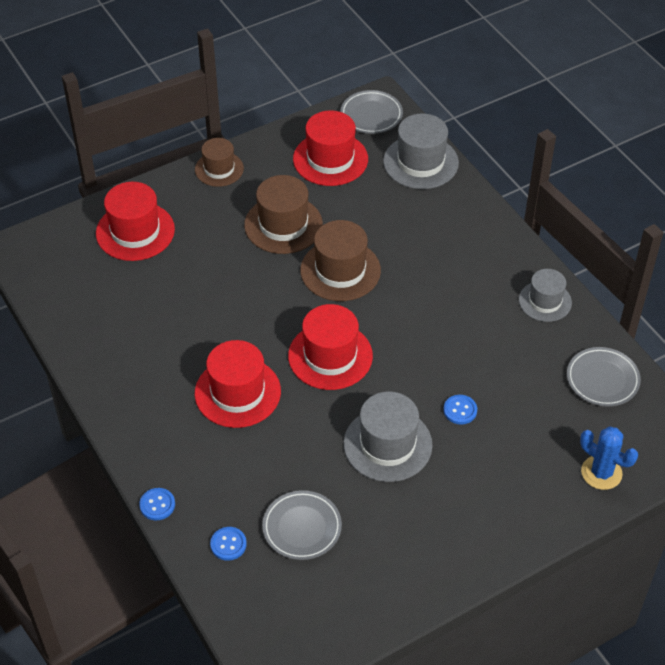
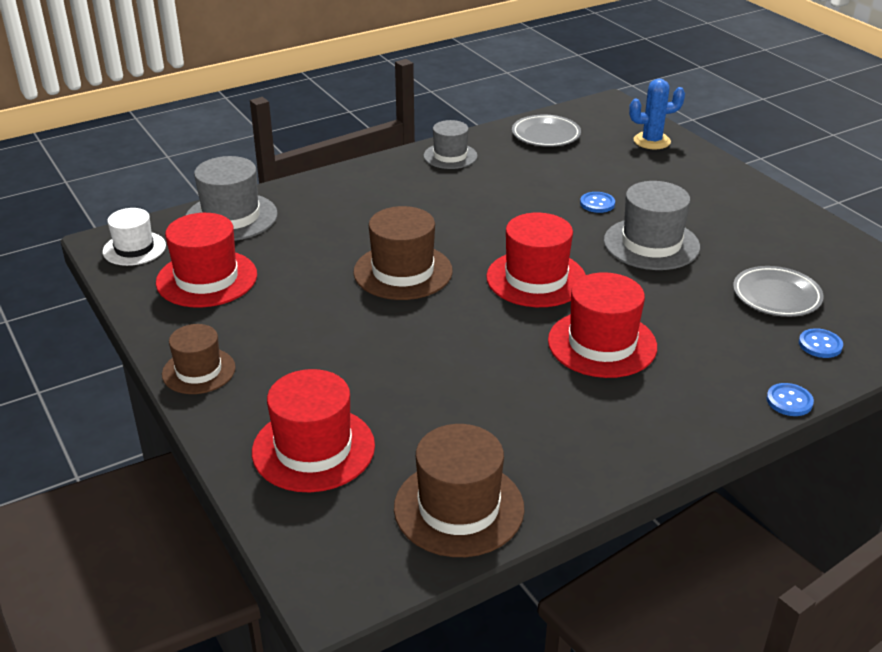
camera: 90 degrees left, 15 degrees down
brown hat [244,175,323,254] -> brown hat moved to [394,424,525,557]
grey plate [340,90,403,134] -> white hat [103,208,166,266]
blue cactus [580,426,638,490] -> blue cactus turned 45 degrees clockwise [629,79,685,149]

